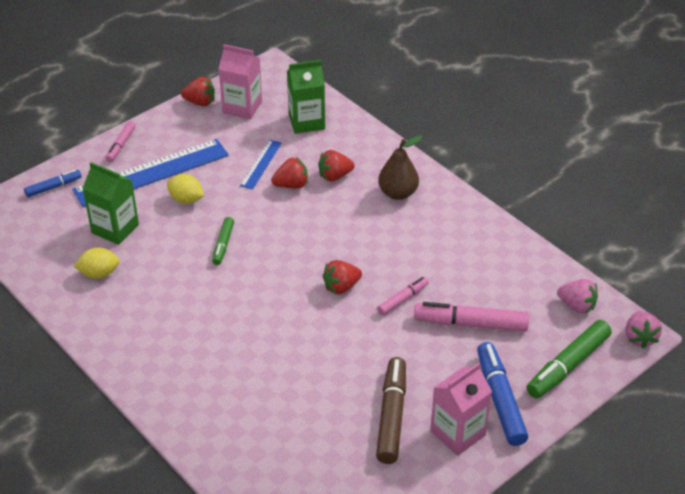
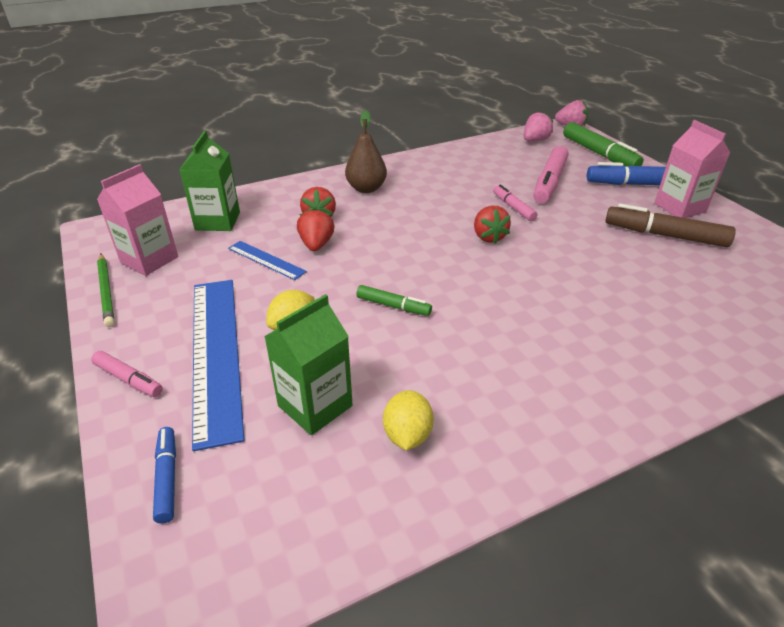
camera: 75 degrees left, 5 degrees down
red strawberry [181,77,215,106] -> green pencil [97,254,114,327]

